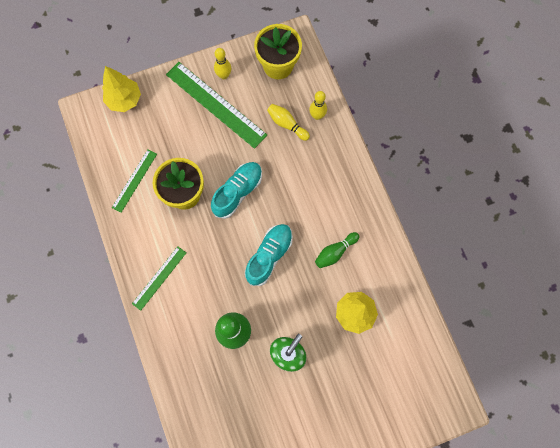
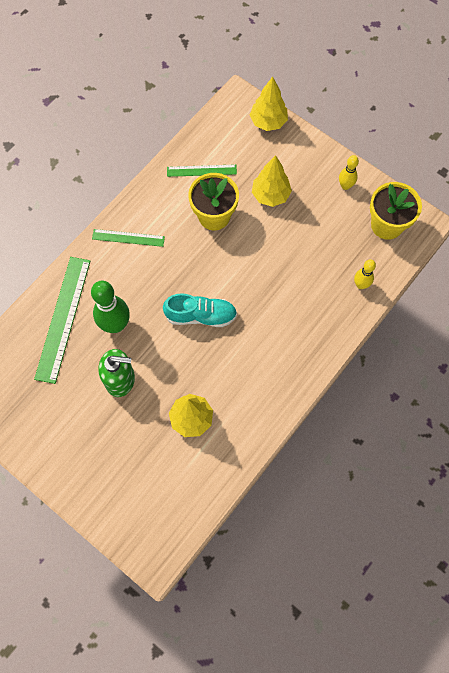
camera: 60 degrees right, 5 degrees down
green ruler [166,62,267,149] -> green ruler moved to [34,257,90,384]
turquoise shoe [211,162,262,219] -> none
yellow bowling pin [267,104,310,141] -> none
green bowling pin [315,232,359,268] -> none
none -> yellow tree [252,155,292,207]

